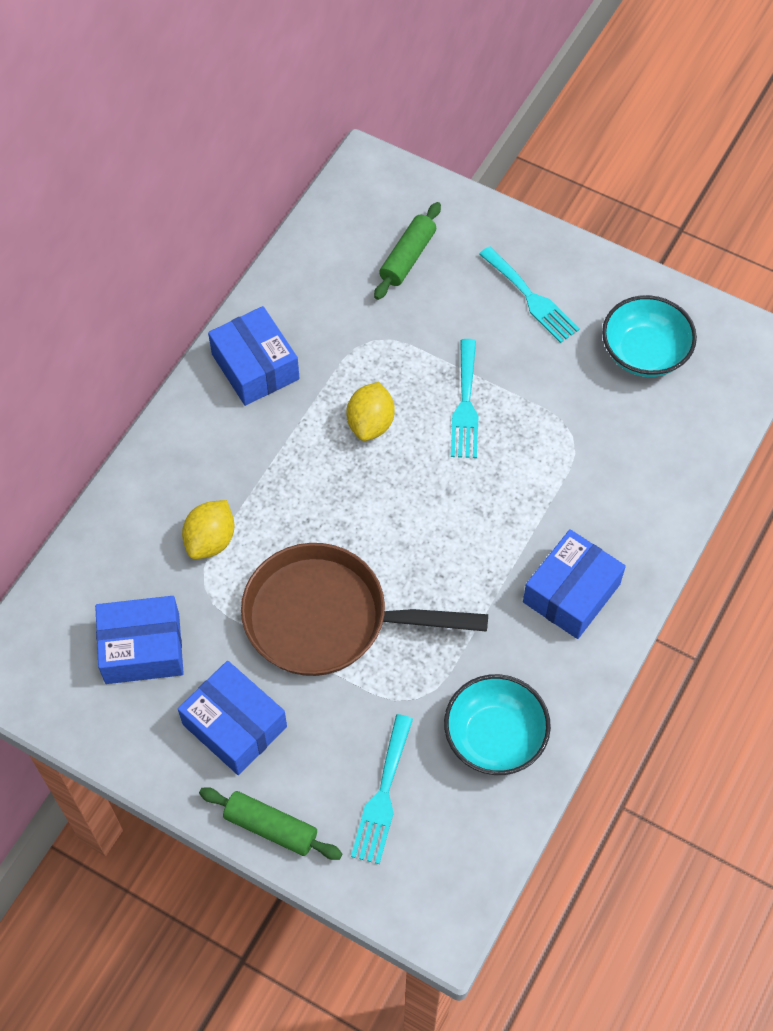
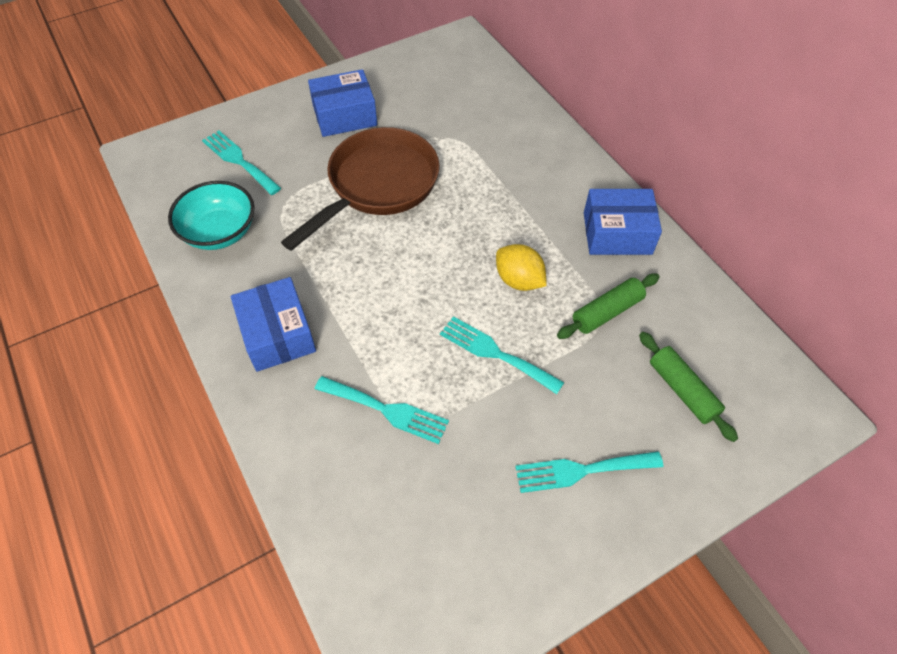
camera: 120 degrees right, 5 degrees down
blue box [95,596,184,684] -> none
yellow lemon [182,500,234,559] -> none
green rolling pin [199,787,342,860] -> green rolling pin moved to [557,274,659,339]
turquoise bowl [602,295,697,377] -> none
none -> turquoise fork [315,376,449,444]

